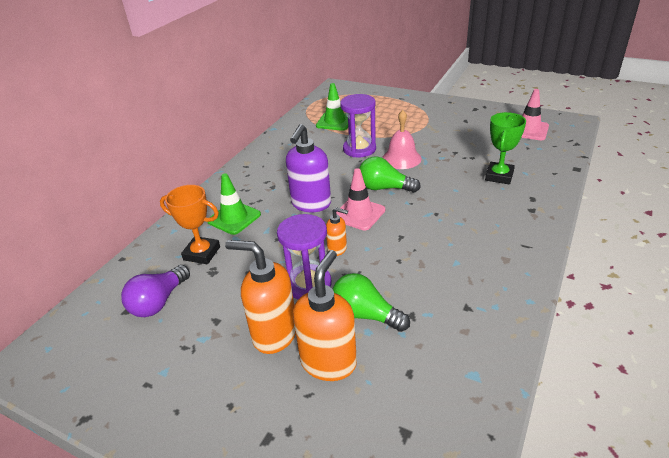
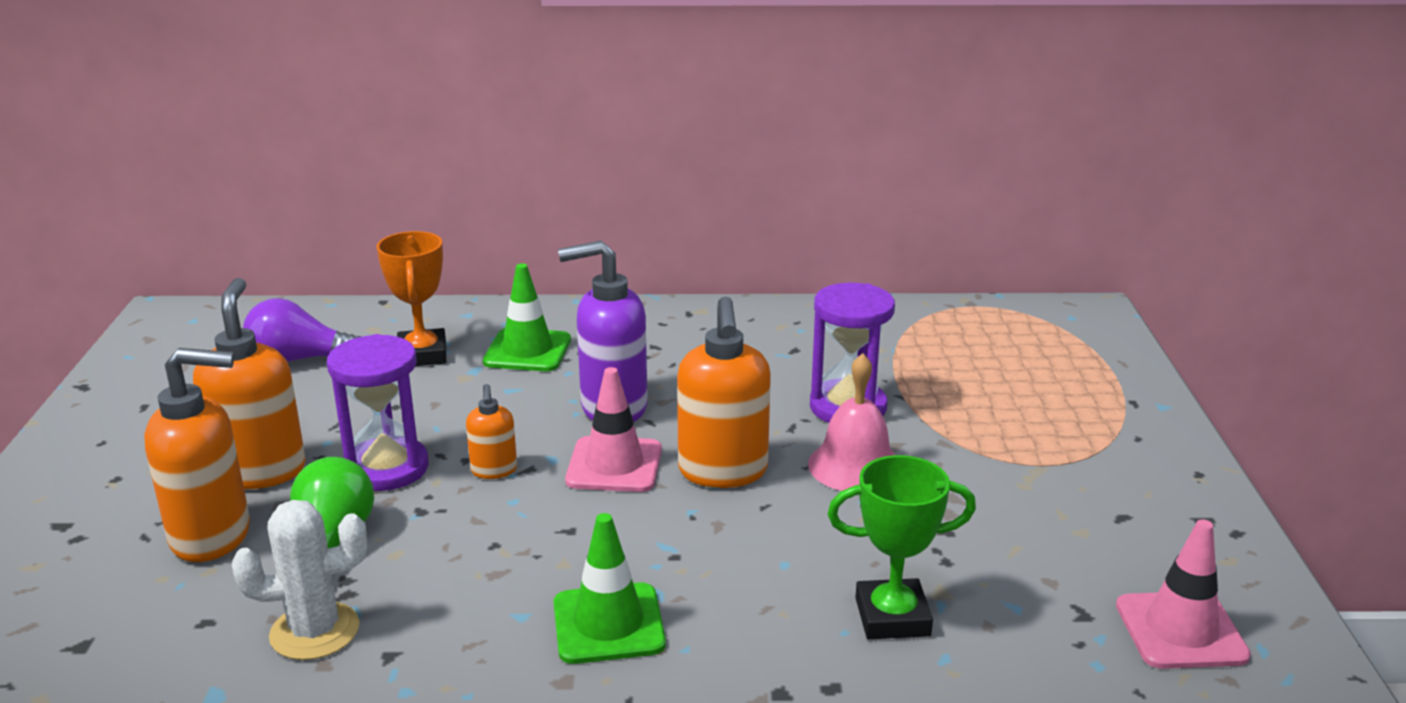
camera: 60 degrees right, 10 degrees down
green traffic cone [316,83,348,131] -> green traffic cone moved to [554,513,666,664]
green light bulb [359,157,421,193] -> orange soap dispenser [677,297,771,488]
none -> white cactus [232,500,367,660]

